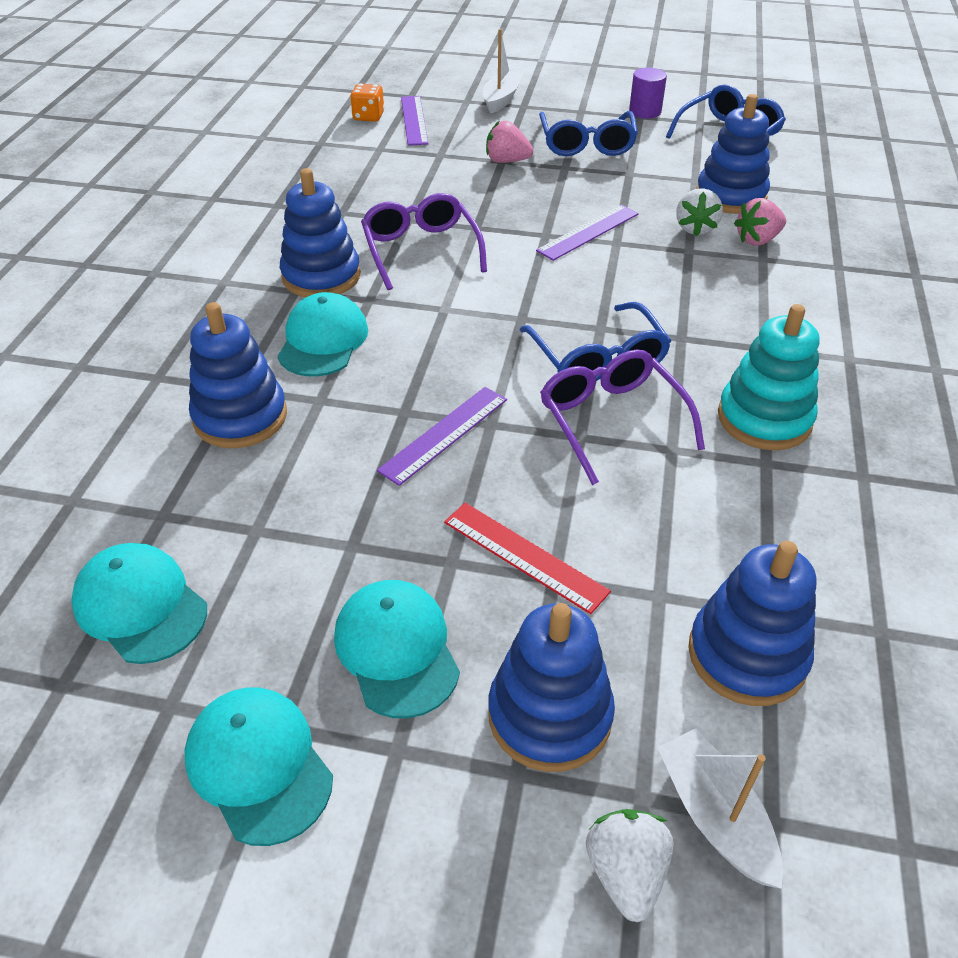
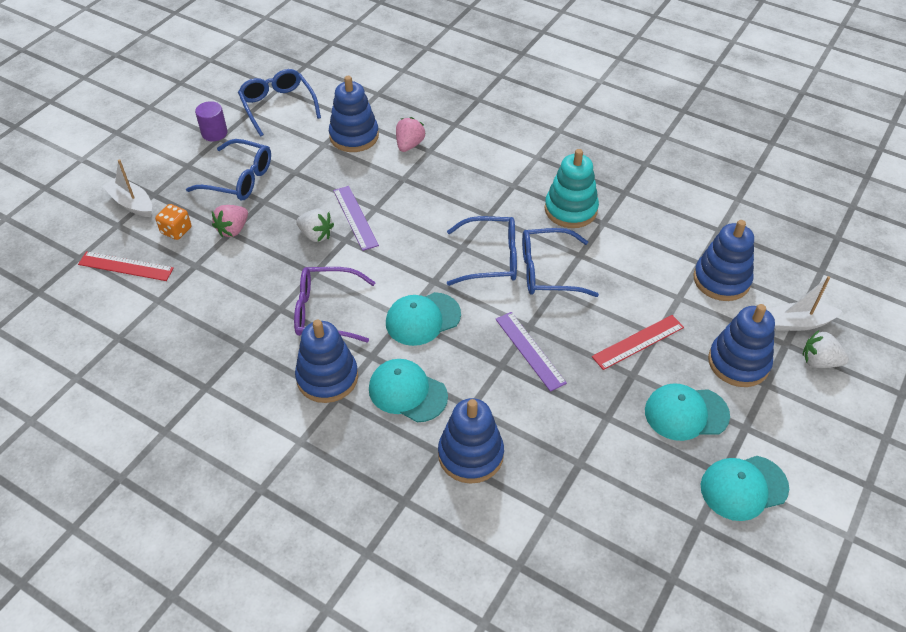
camera: 70 degrees left, 5 degrees up
turquoise cap [71,543,207,664] -> turquoise cap moved to [386,292,461,346]
orange dice [350,83,384,122] -> orange dice moved to [155,204,191,240]
purple ruler [401,96,429,146] -> red ruler [78,252,174,281]
purple glasses [540,349,705,485] -> blue glasses [522,228,599,297]
white strawberry [677,188,723,236] -> white strawberry moved to [296,209,334,242]
pink strawberry [734,198,786,246] -> pink strawberry turned 150 degrees counterclockwise [396,117,426,152]

